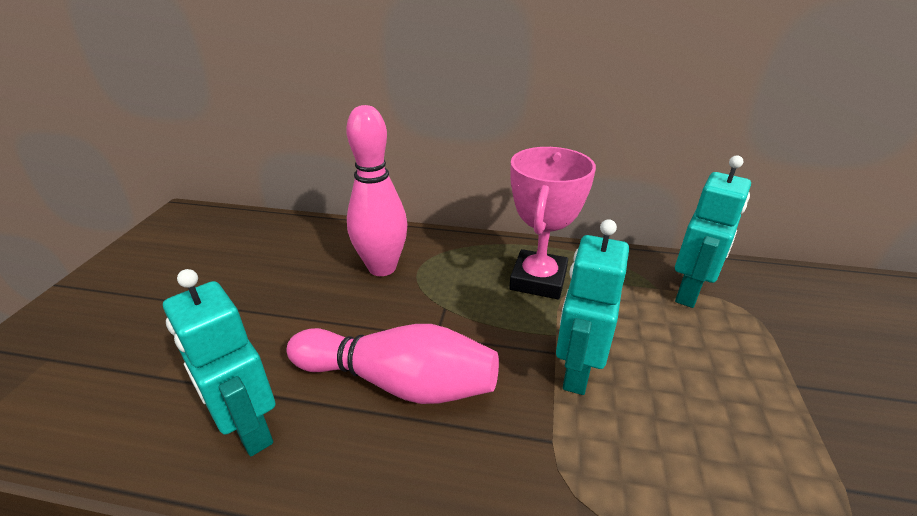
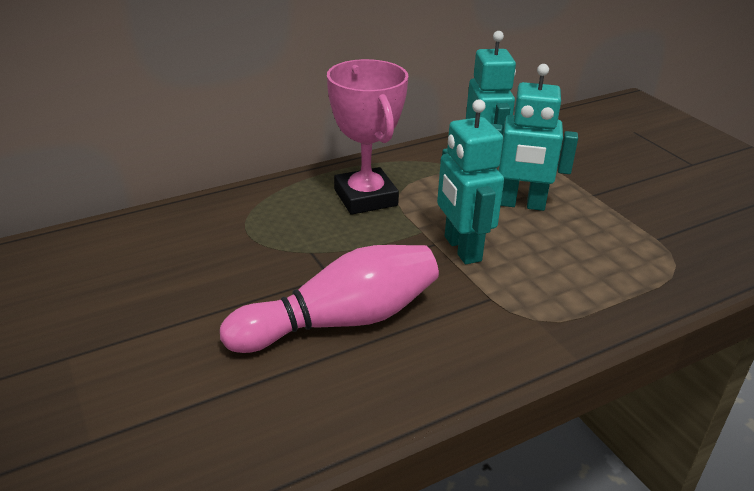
camera: 40 degrees left, 0 degrees up
turquoise robot [163,269,275,456] -> turquoise robot moved to [492,64,578,211]
pink bowling pin [346,105,407,276] -> none

